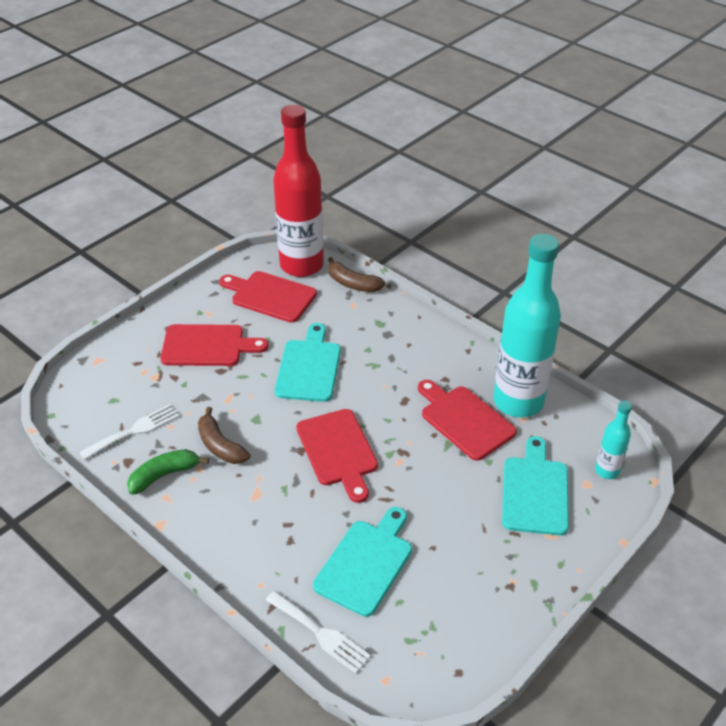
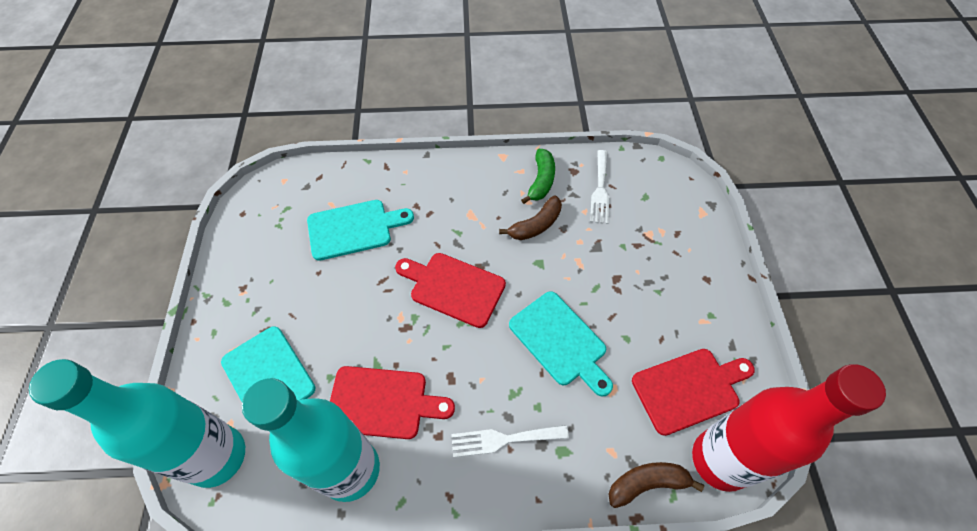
camera: 135 degrees right, 15 degrees up
red cutting board [161,324,269,366] -> none
brown banana [198,407,250,464] -> brown banana turned 135 degrees clockwise [499,196,562,240]
white fork [266,591,371,673] -> white fork moved to [451,425,569,457]
turquoise cutting board [313,507,412,617] -> turquoise cutting board turned 90 degrees counterclockwise [307,200,414,261]
turquoise bottle [595,401,632,479] -> turquoise bottle [29,359,245,488], size x2.20

